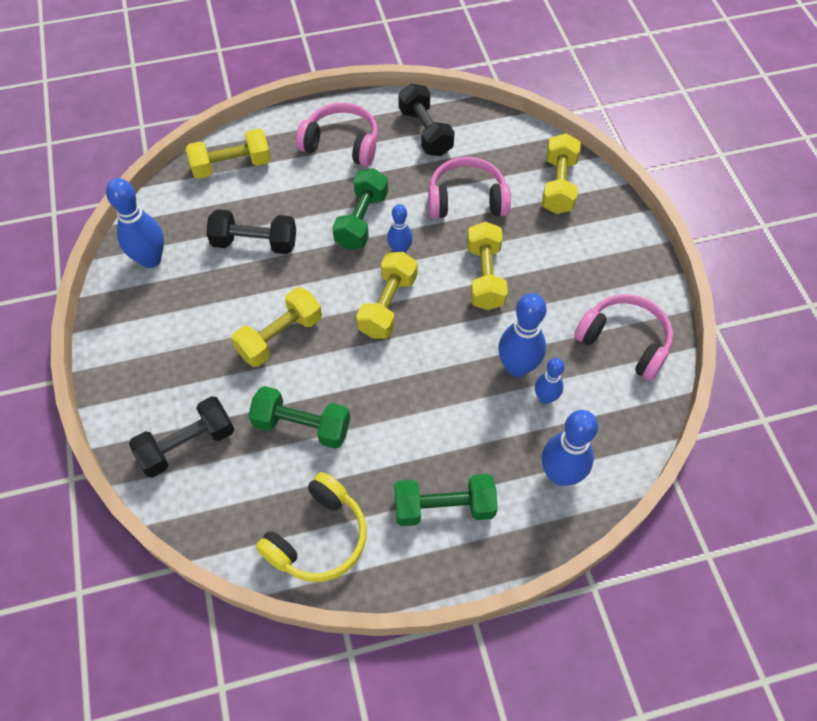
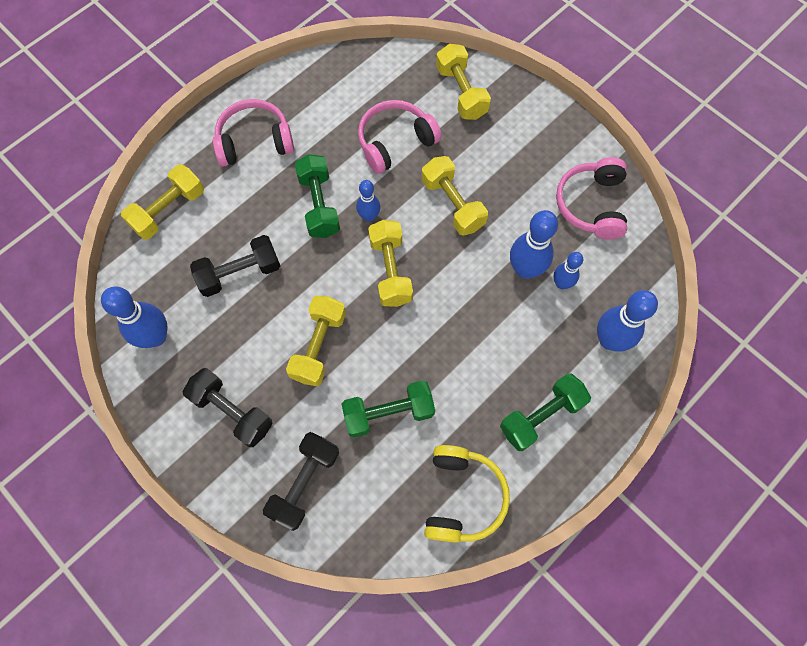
camera: 30 degrees left, 10 degrees up
black dumbbell [398,83,455,156] -> black dumbbell moved to [183,368,273,447]
pink headphones [574,294,673,381] -> pink headphones turned 90 degrees counterclockwise [556,157,627,239]

